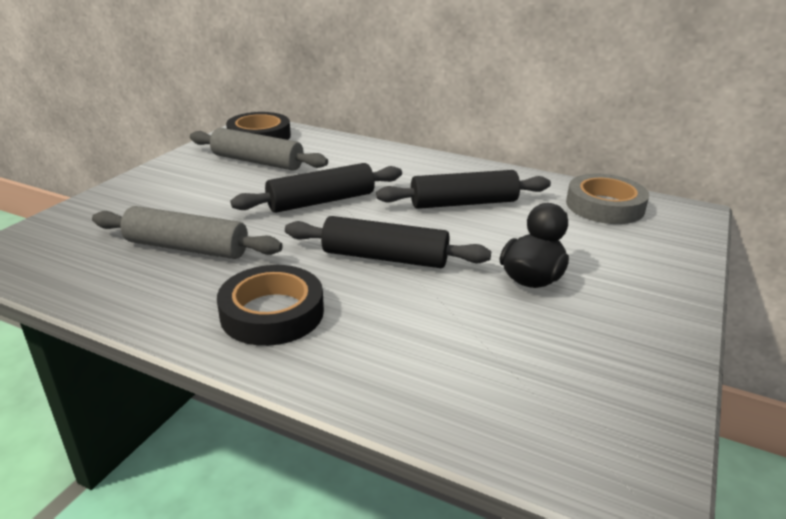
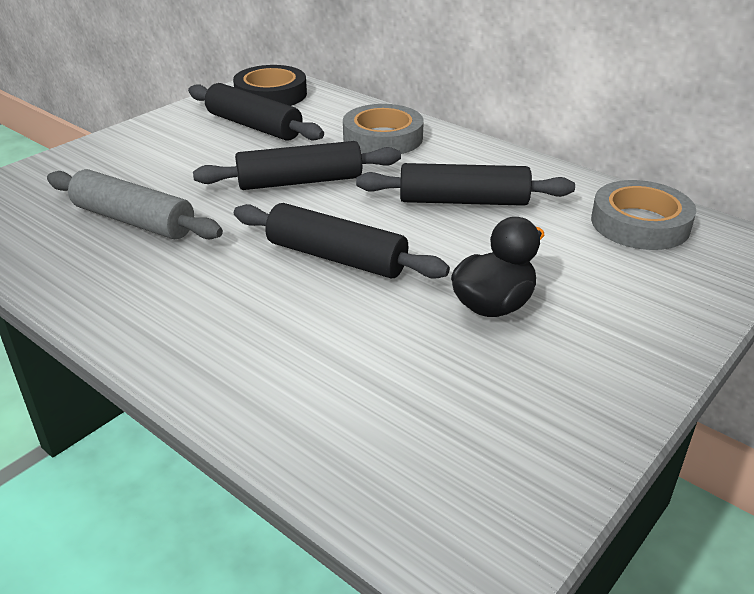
camera: 15 degrees right, 5 degrees up
grey rolling pin [190,128,328,171] -> black rolling pin [188,83,324,141]
black tape [217,265,324,346] -> none
none -> grey tape [343,104,424,154]

